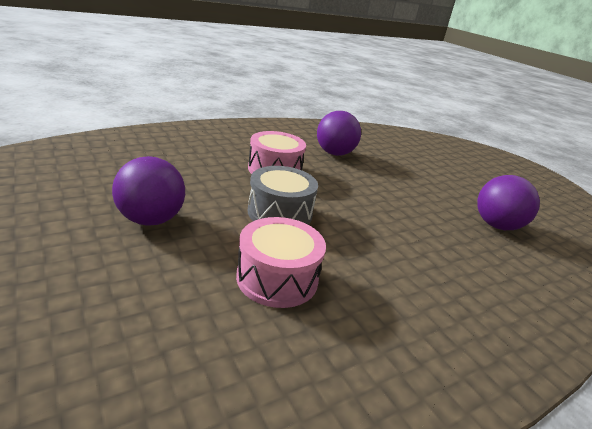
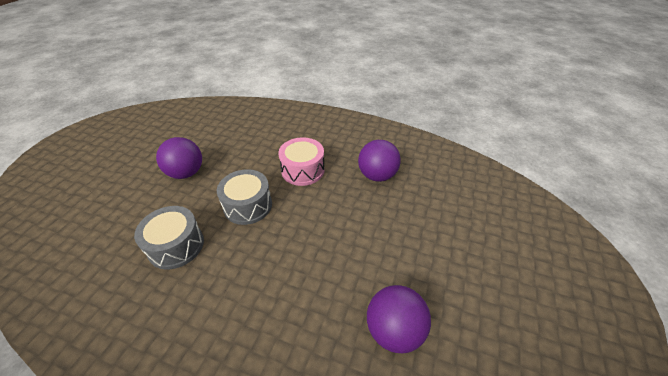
camera: 55 degrees right, 15 degrees up
pink drum [236,217,326,308] -> grey drum [134,206,204,269]

